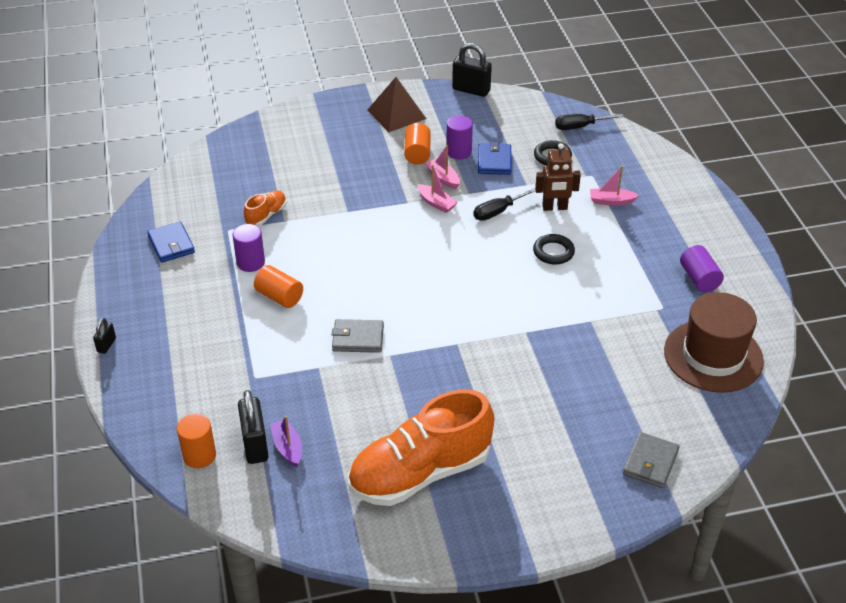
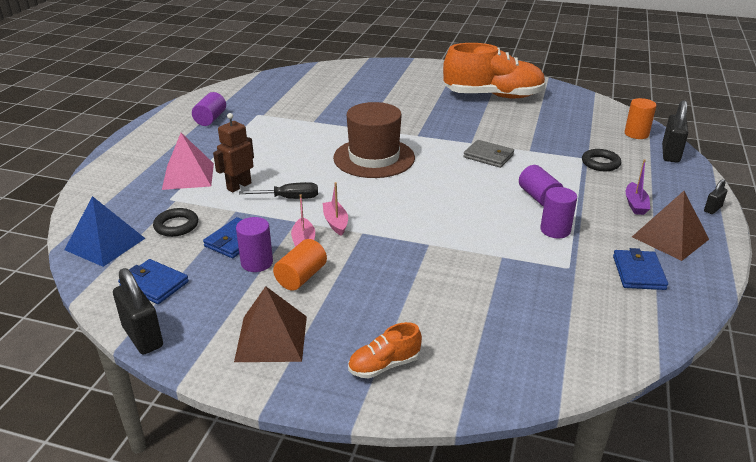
camera: 150 degrees left, 10 degrees down
black padlock [238,390,269,464] -> black padlock moved to [662,100,688,163]
orange shoe [244,190,287,226] -> orange shoe moved to [348,322,422,379]
orange cylinder [254,265,303,308] -> purple cylinder [519,165,563,207]
purple boat [270,416,302,467] -> purple boat moved to [625,159,650,215]
black ring [533,234,575,264] -> black ring moved to [582,149,621,171]
brown robot [535,143,581,211] -> brown robot turned 75 degrees counterclockwise [213,113,254,192]
black screwdriver [555,114,624,130] -> blue pyramid [65,196,145,267]
pink boat [590,166,639,206] -> pink pyramid [162,133,214,190]
grey wallet [623,432,679,488] -> none
brown hat [664,292,764,393] -> brown hat moved to [333,102,415,178]
none -> blue wallet [118,259,189,304]
none -> brown pyramid [632,191,709,261]

